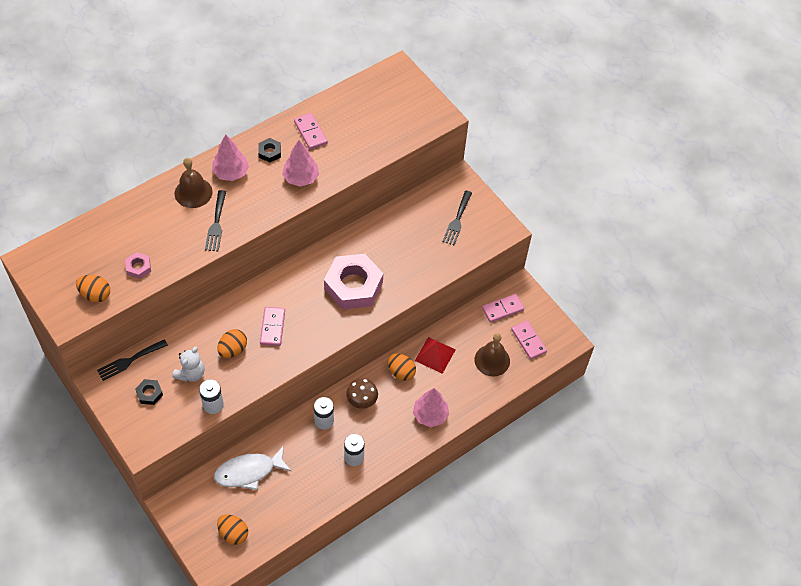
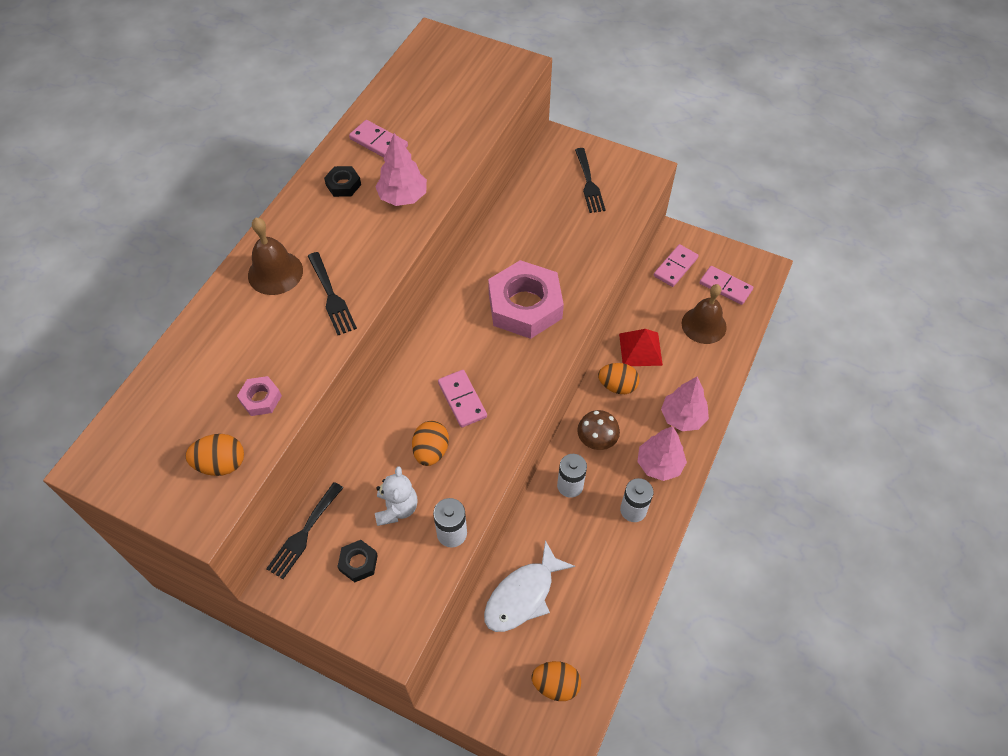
camera: 25 degrees left, 0 degrees up
pink tree [212,134,249,181] -> pink tree moved to [637,426,687,481]

